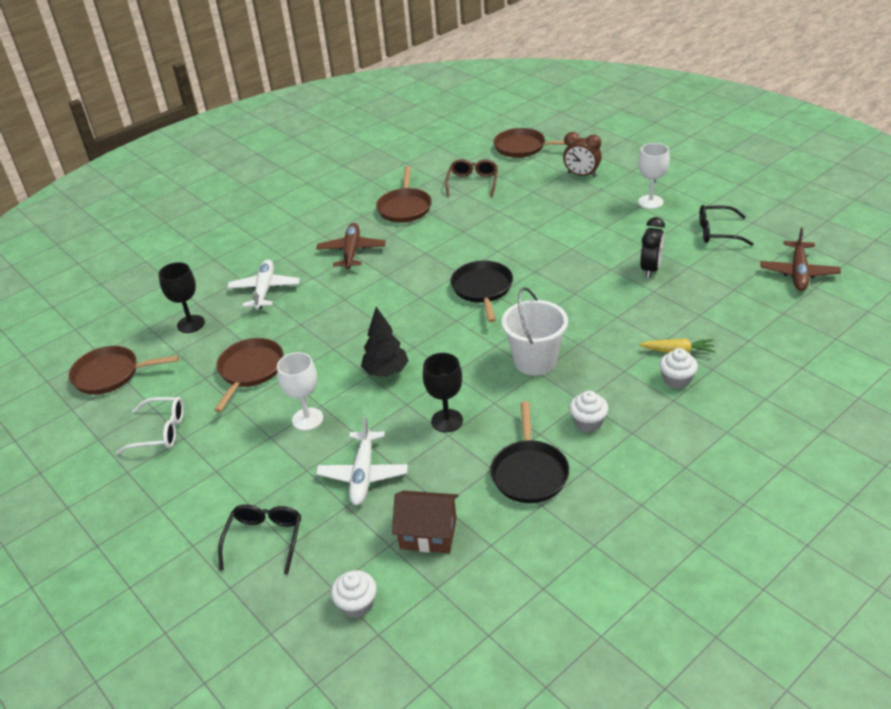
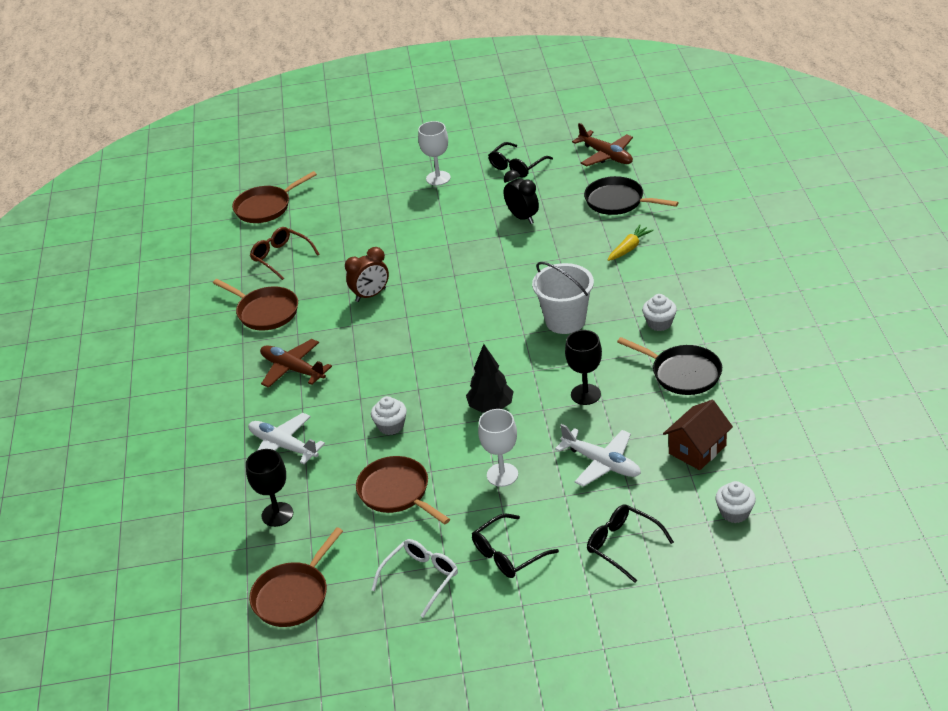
camera: 55 degrees left, 0 degrees up
black pan [451,260,513,322] -> black pan moved to [584,176,679,215]
brown clock [563,132,601,178] -> brown clock moved to [345,247,389,302]
white cupcake [659,348,698,389] -> white cupcake moved to [371,396,407,435]
none -> black glasses [472,514,559,578]

